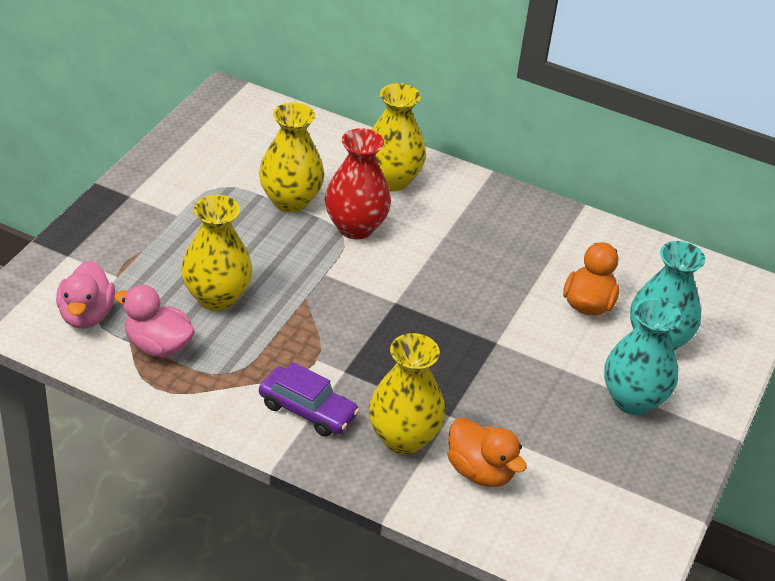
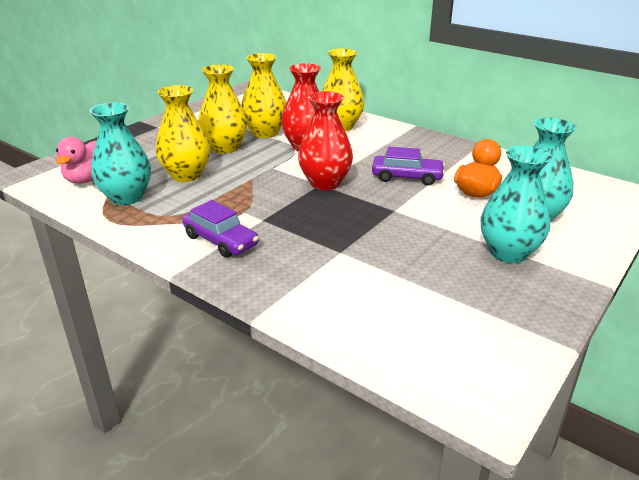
camera: 15 degrees right, 10 degrees down
pink duck [114,285,195,357] -> turquoise vase [90,102,151,205]
yellow vase [369,333,445,454] -> yellow vase moved to [198,64,248,154]
orange duck [448,418,527,487] -> none
none -> red vase [298,91,353,190]
none -> purple car [372,147,445,185]

